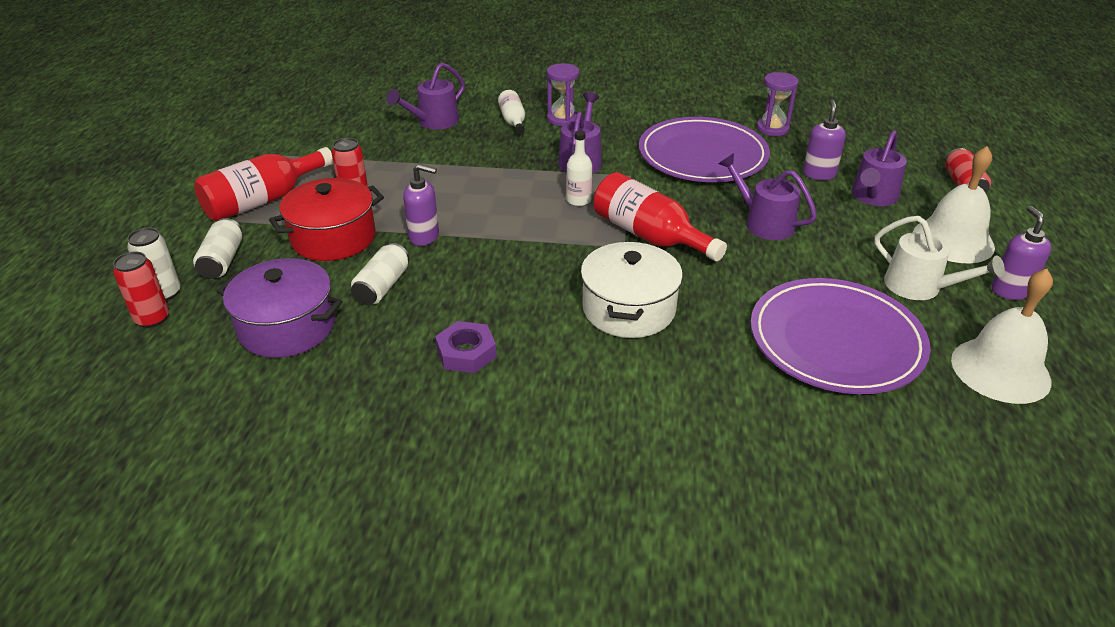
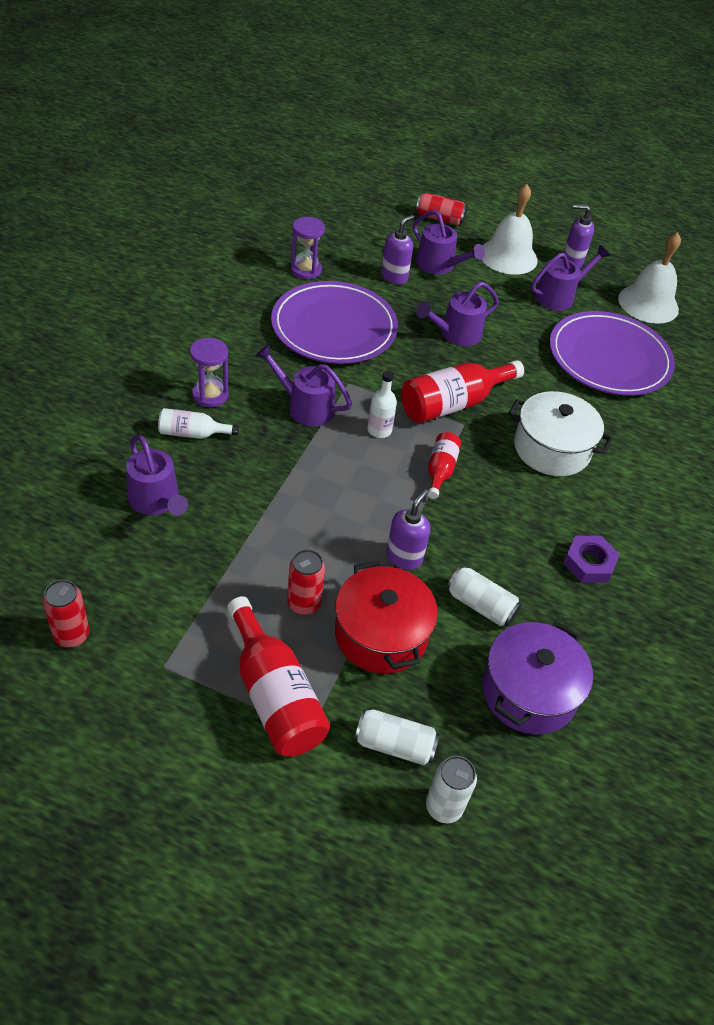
camera: 80 degrees left, 10 degrees up
red can [113,252,169,328] -> red can moved to [43,580,89,648]
purple soap dispenser [803,99,846,180] -> purple soap dispenser turned 105 degrees clockwise [381,215,414,284]
white watering can [874,216,1005,300] -> purple watering can [531,245,610,310]
none -> red bottle [428,432,461,499]

